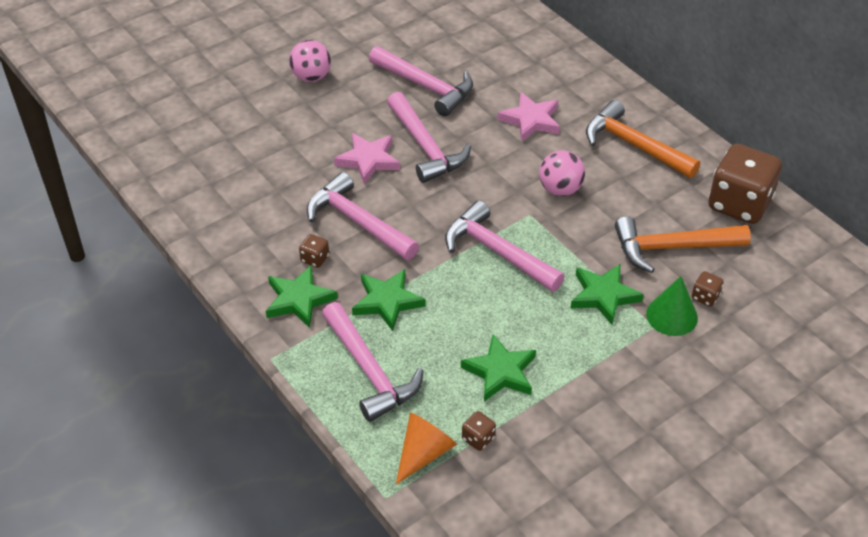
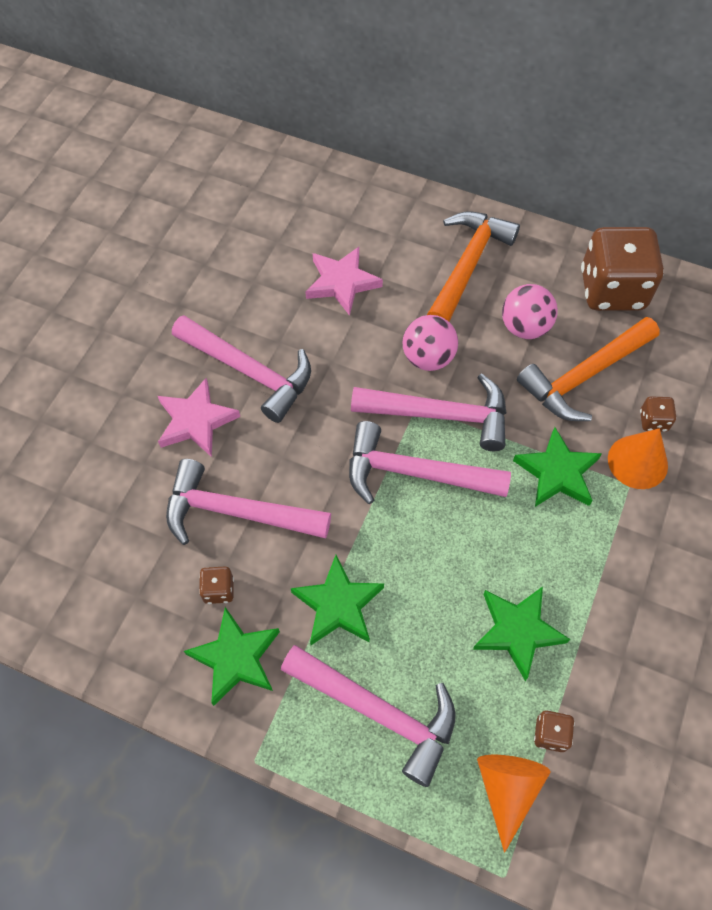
camera: 30 degrees left, 15 degrees up
pink ball [289,40,331,82] -> pink ball moved to [502,284,558,339]
pink hammer [369,46,473,116] -> pink hammer moved to [351,373,507,451]
orange hammer [586,100,700,178] -> orange hammer turned 105 degrees clockwise [427,212,520,321]
green cone [646,276,698,336] -> orange cone [608,428,668,489]

